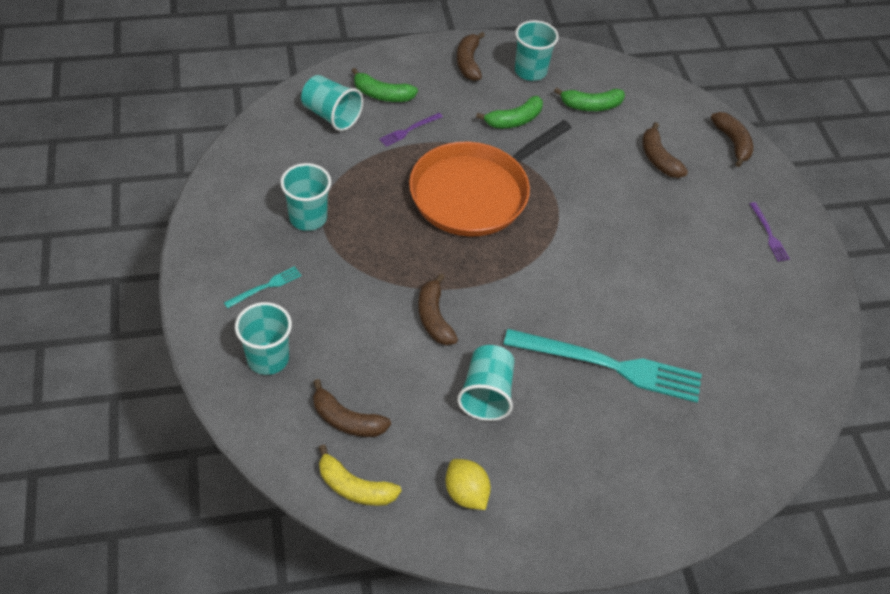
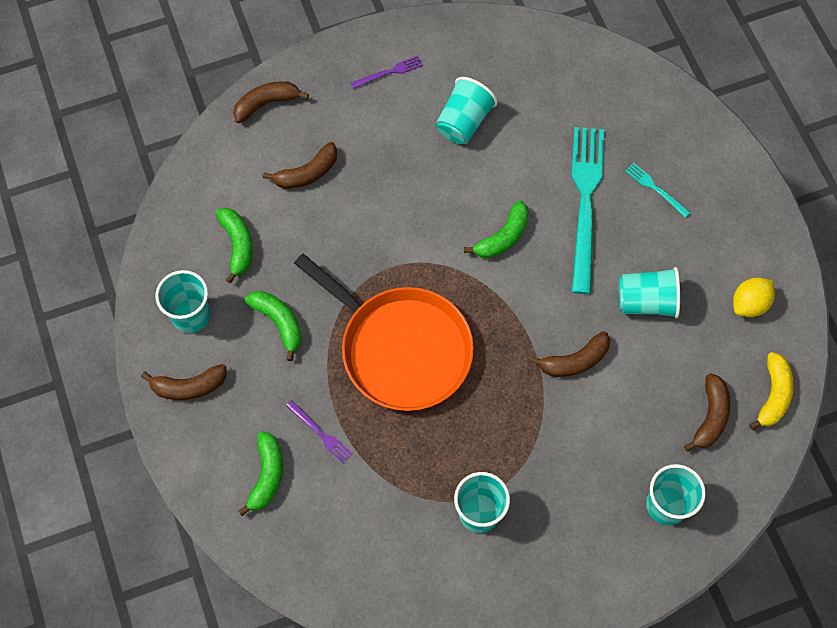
camera: 95 degrees left, 15 degrees up
turquoise fork [224,266,302,308] -> turquoise fork moved to [625,163,690,218]
turquoise cup [301,75,363,131] -> turquoise cup moved to [436,77,497,144]
none -> green banana [464,200,529,258]

